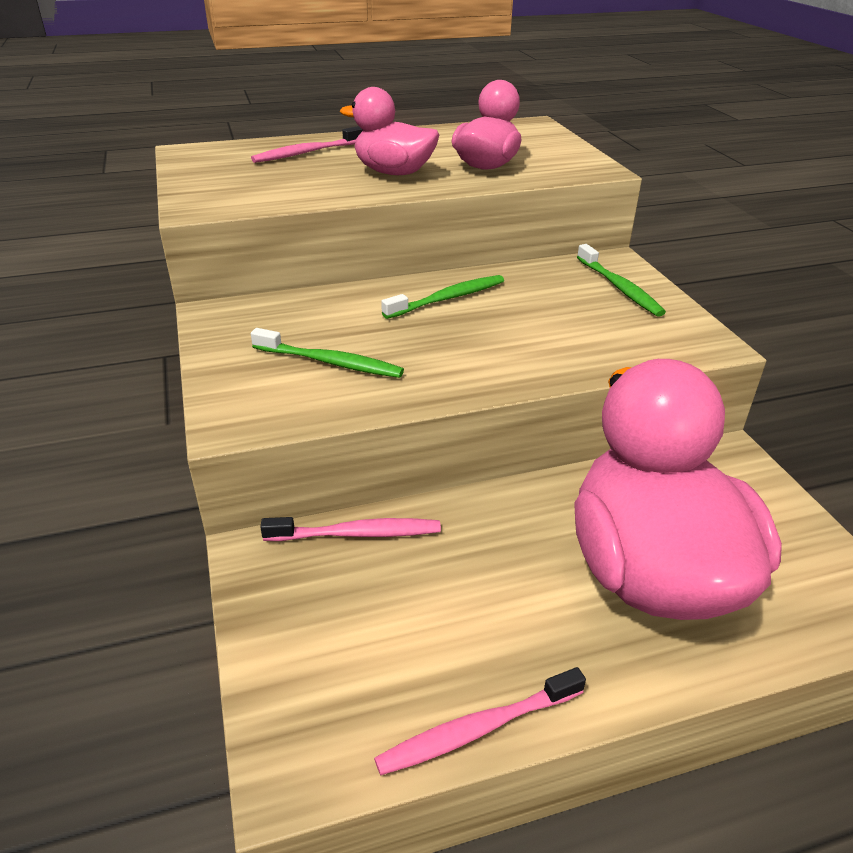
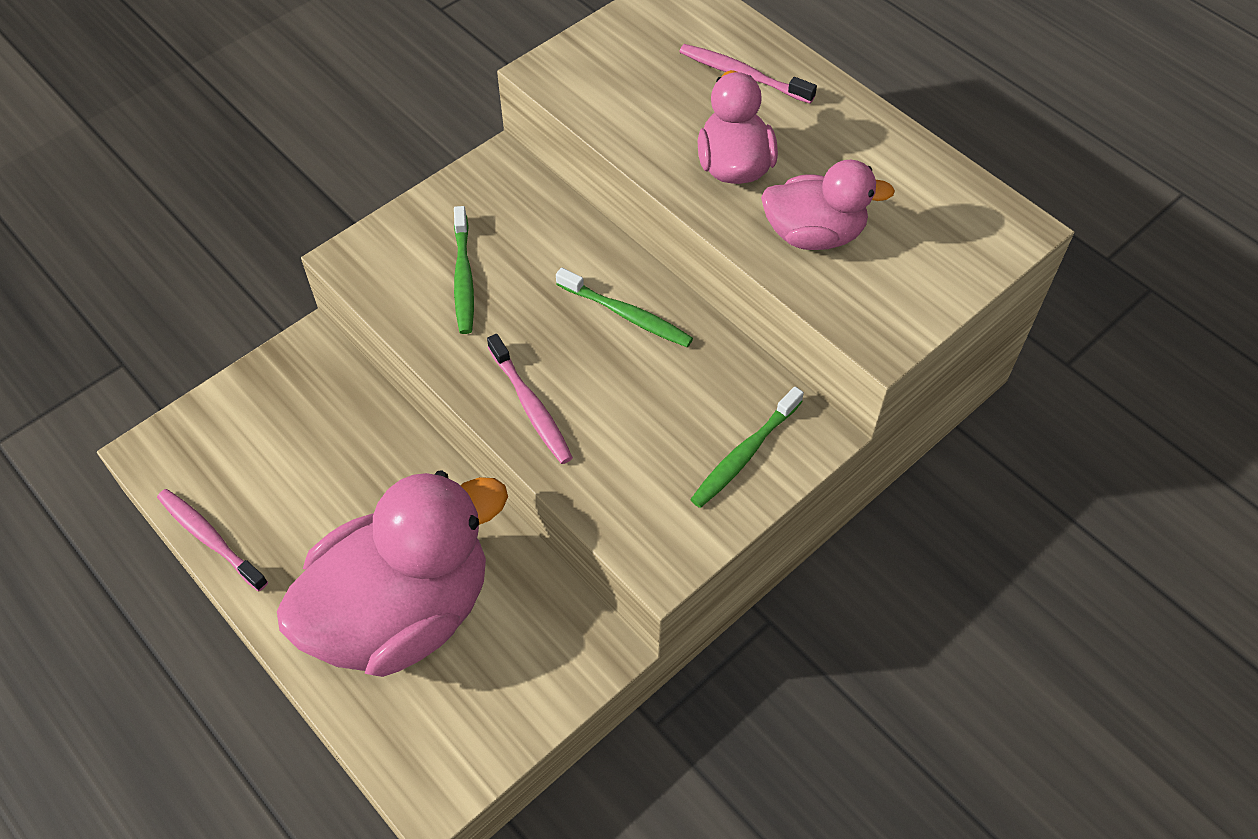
camera: 65 degrees right, 20 degrees up
pink toothbrush [260,517,441,541] -> pink toothbrush moved to [487,334,573,464]

